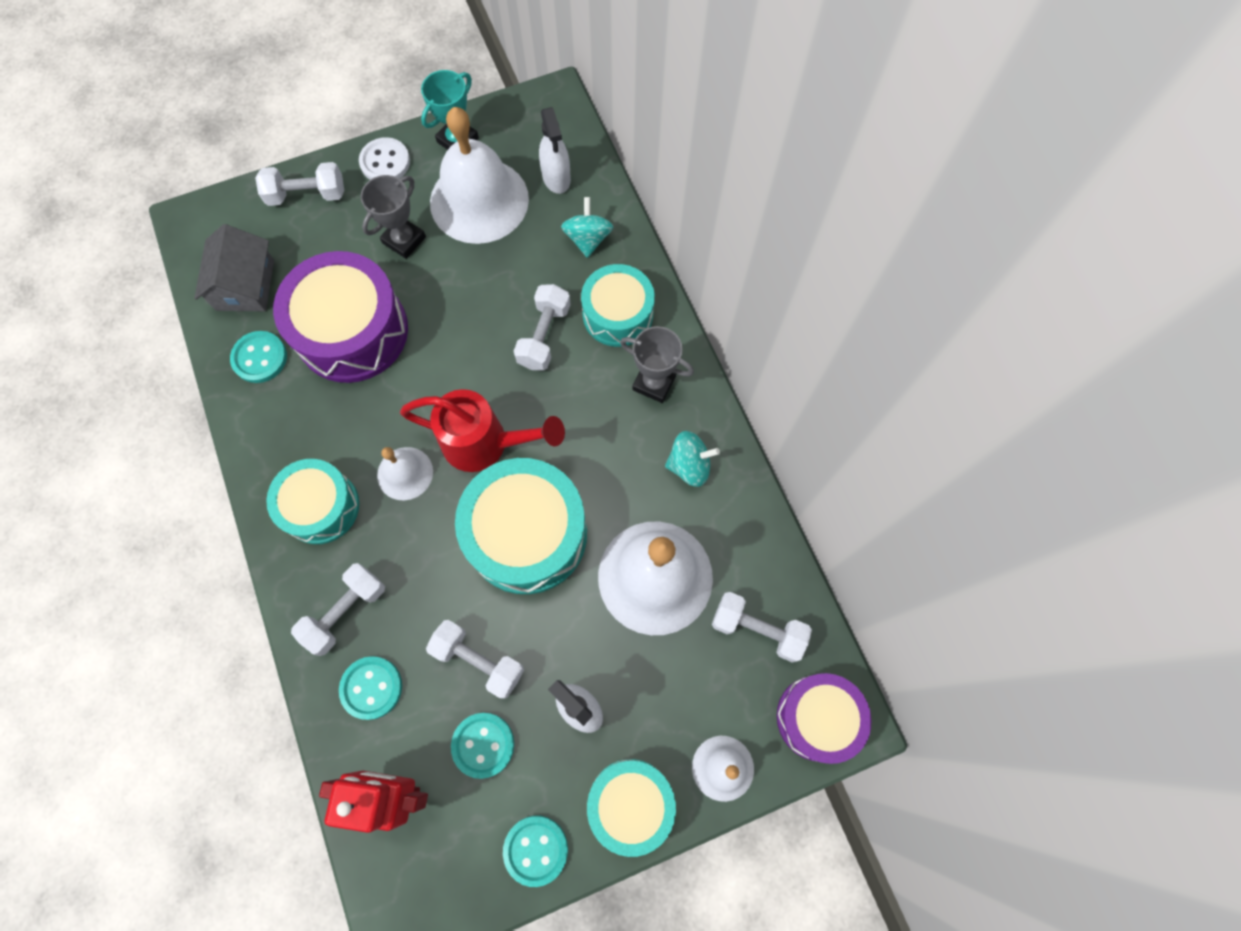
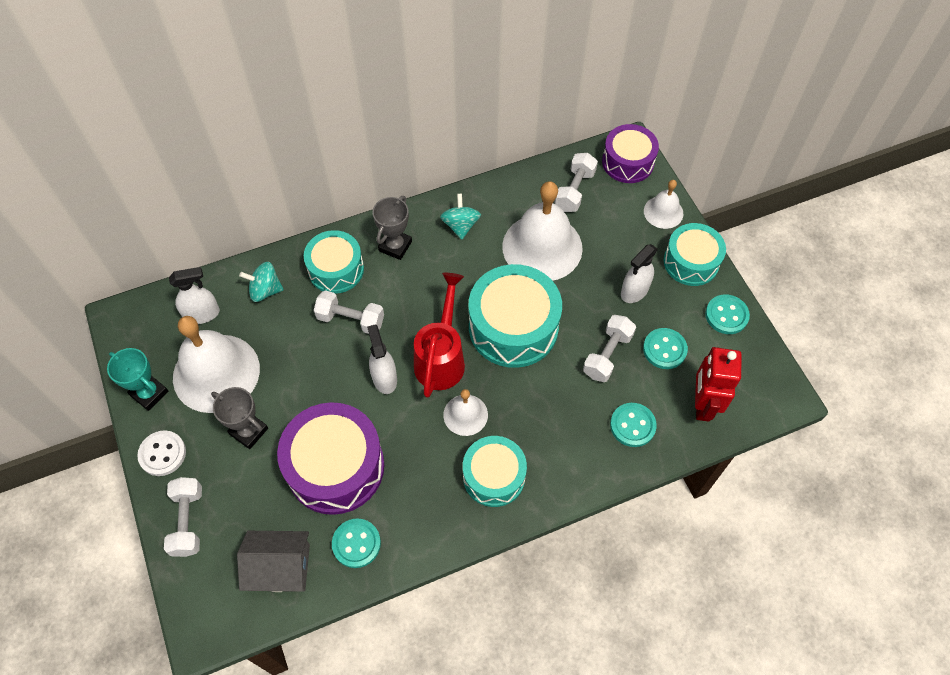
camera: 90 degrees left, 10 degrees down
white dumbbell [291,563,385,656] -> none
none -> white spray bottle [367,324,397,394]

